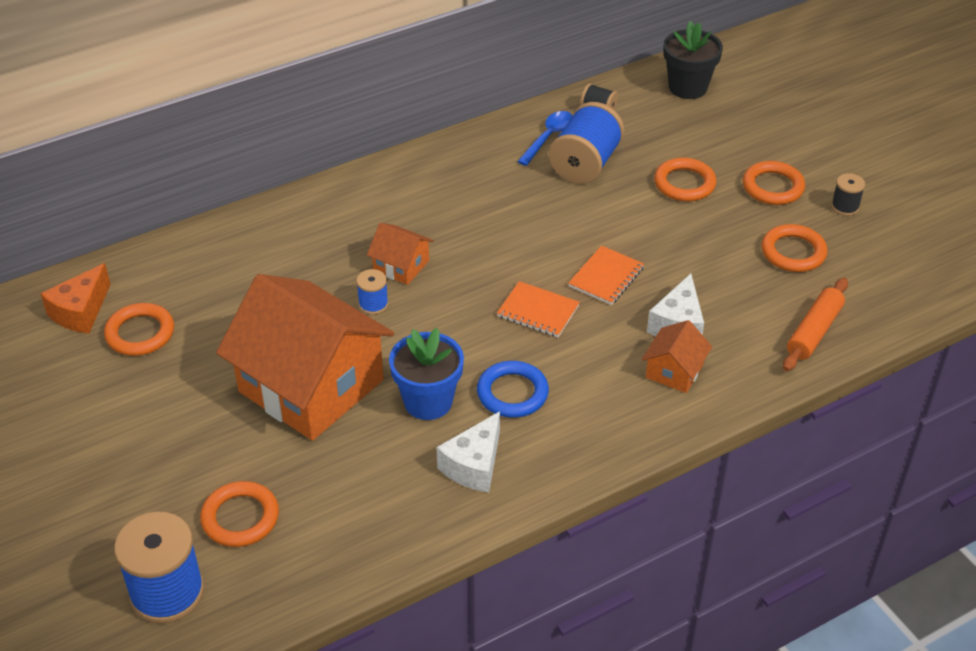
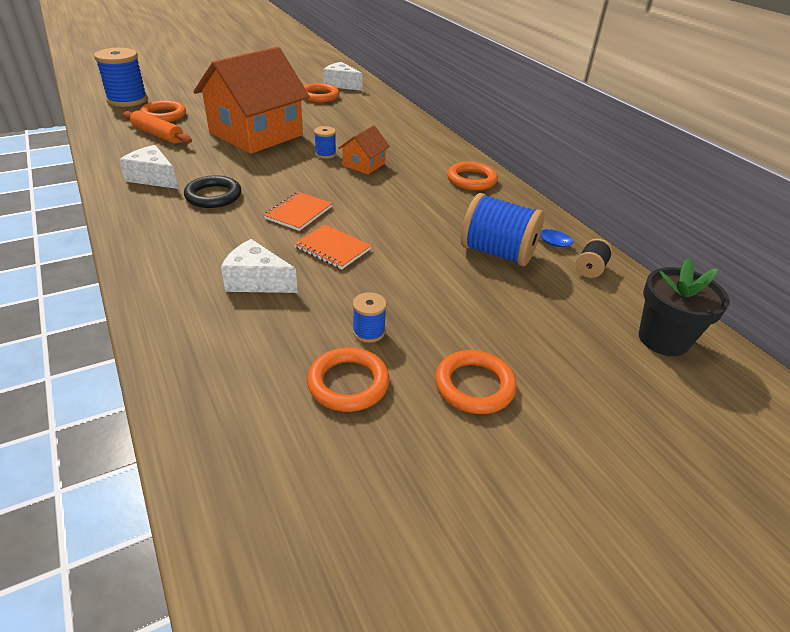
camera: 90 degrees right, 5 degrees down
orange cheese [40,263,111,333] -> white cheese [323,62,363,91]
blue flower pot [389,328,464,420] -> none
blue ring [477,361,549,418] -> black ring [184,175,241,208]
orange house [642,320,712,393] -> none
orange ring [654,158,717,202] -> orange ring moved to [447,161,498,190]
orange rolling pin [783,278,848,371] -> orange rolling pin moved to [123,111,192,144]
black spool [831,173,865,216] -> none
none -> blue spool [353,292,387,343]

